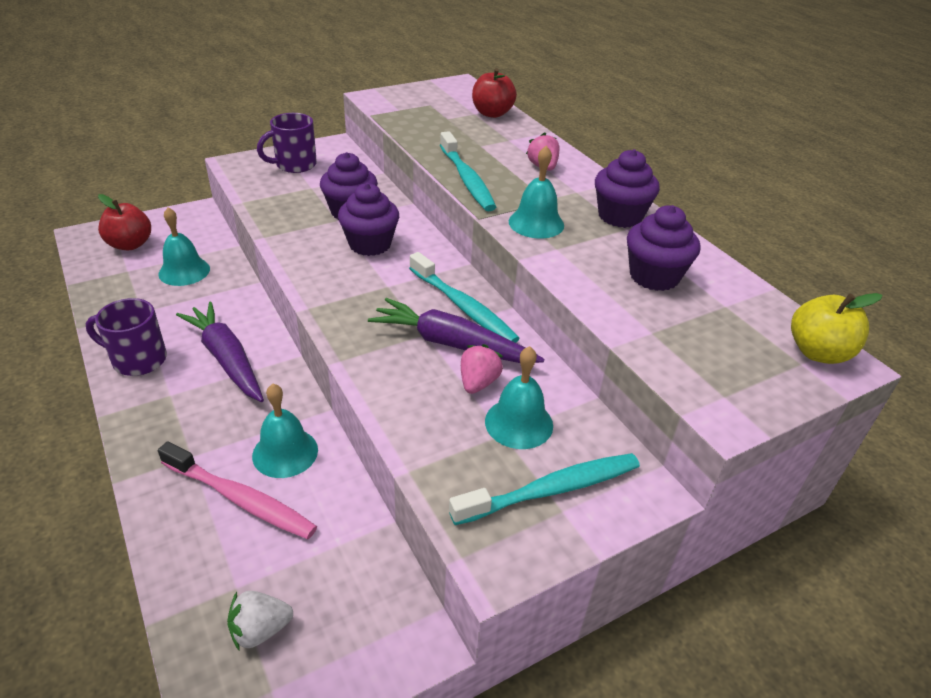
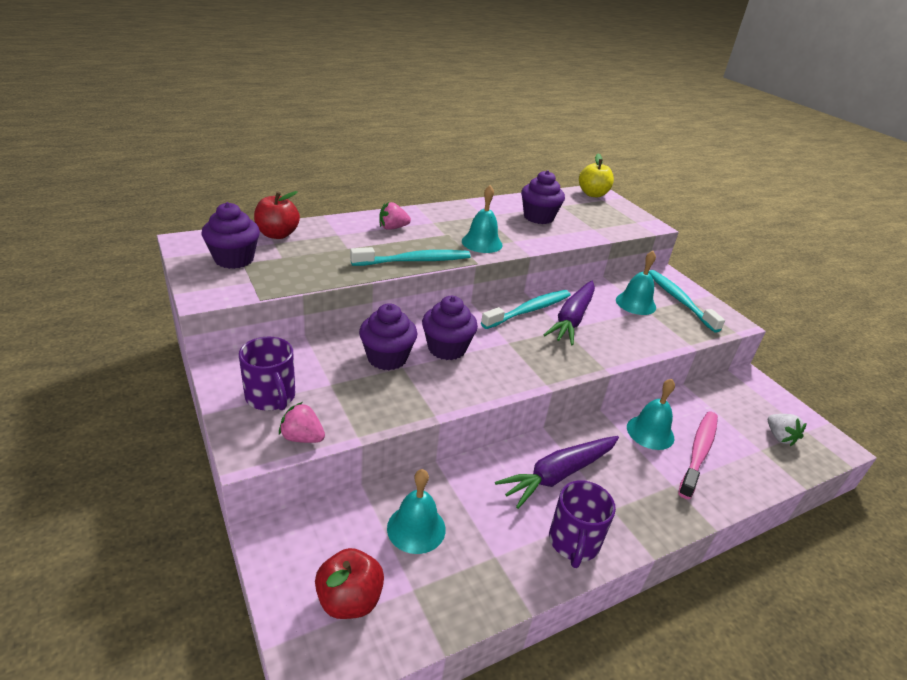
camera: 90 degrees left, 5 degrees down
pink strawberry [461,344,503,394] -> pink strawberry moved to [279,402,325,443]
purple cupcake [595,149,660,228] -> purple cupcake moved to [201,202,260,269]

